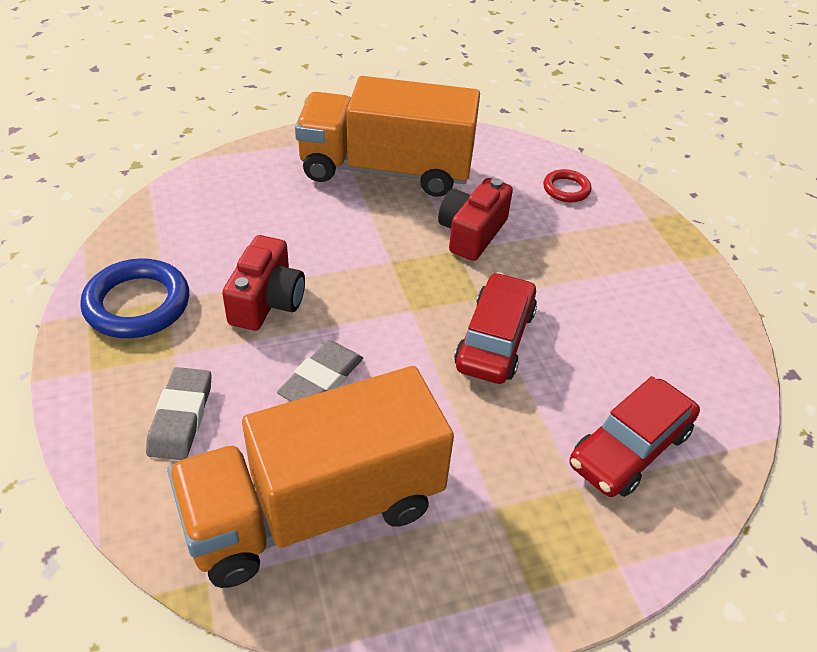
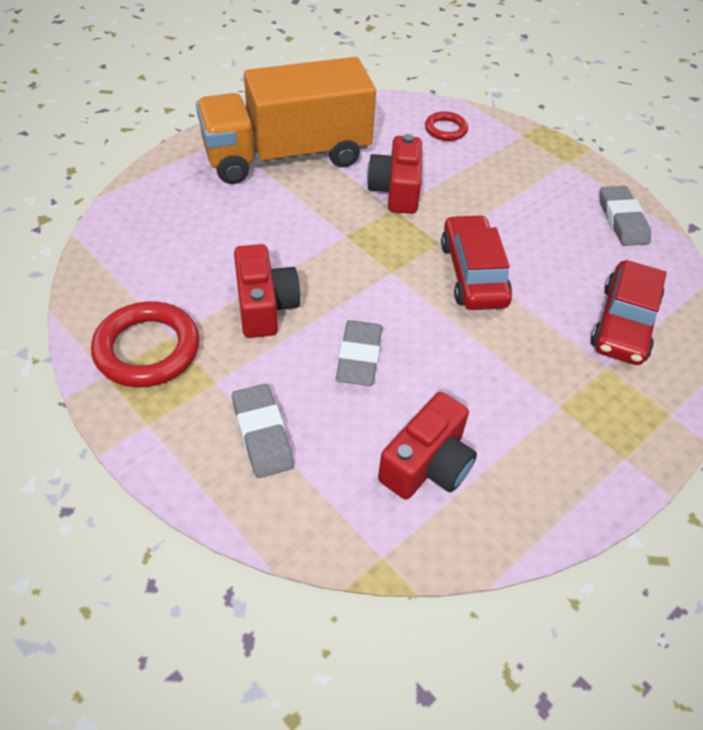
camera: 25 degrees left, 5 degrees up
blue ring [80,258,189,338] -> red ring [91,301,200,387]
orange truck [167,366,454,588] -> red camera [378,392,477,499]
none -> grey eraser [600,186,651,246]

